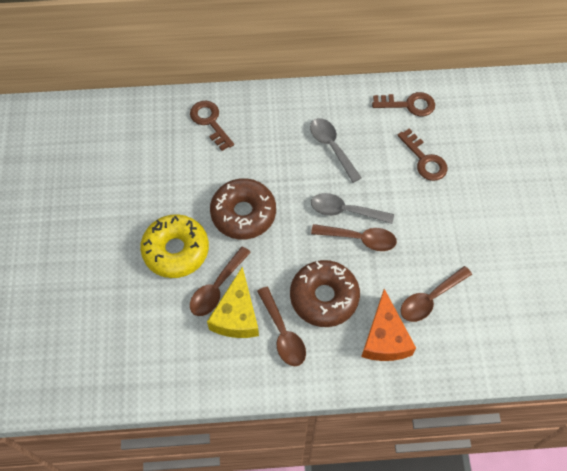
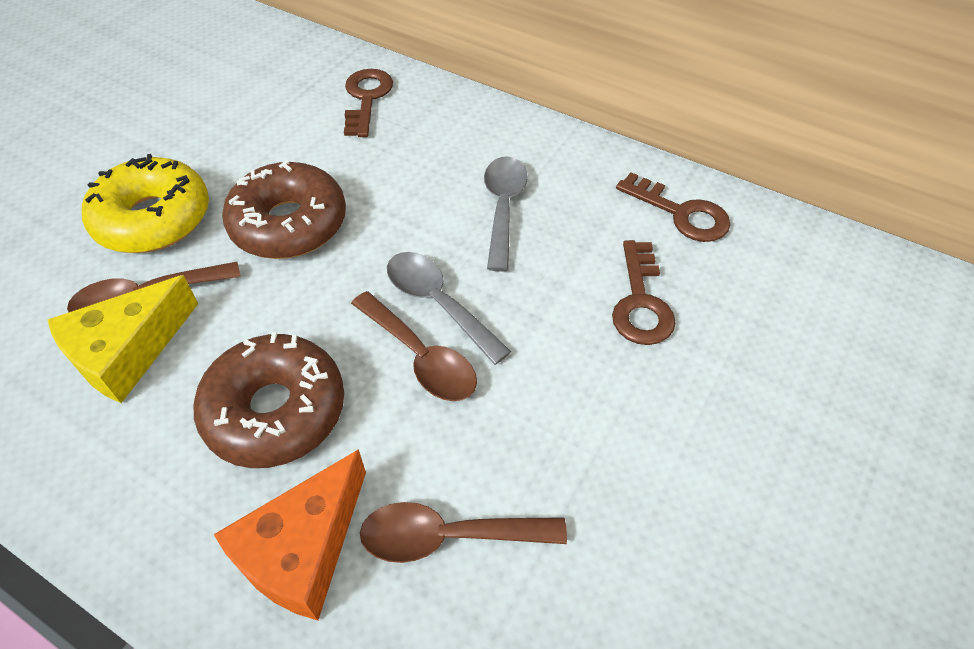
camera: 35 degrees right, 10 degrees down
brown spoon [257,287,306,366] -> none

